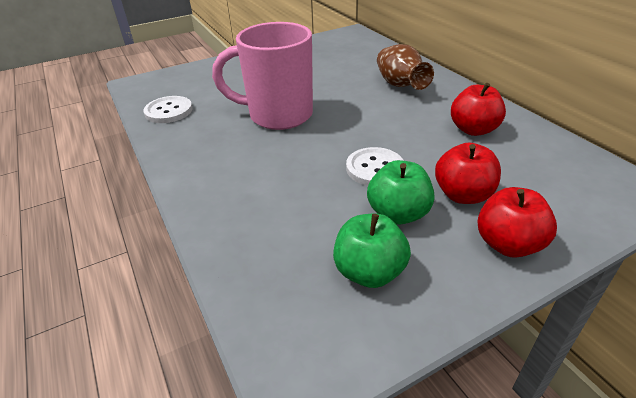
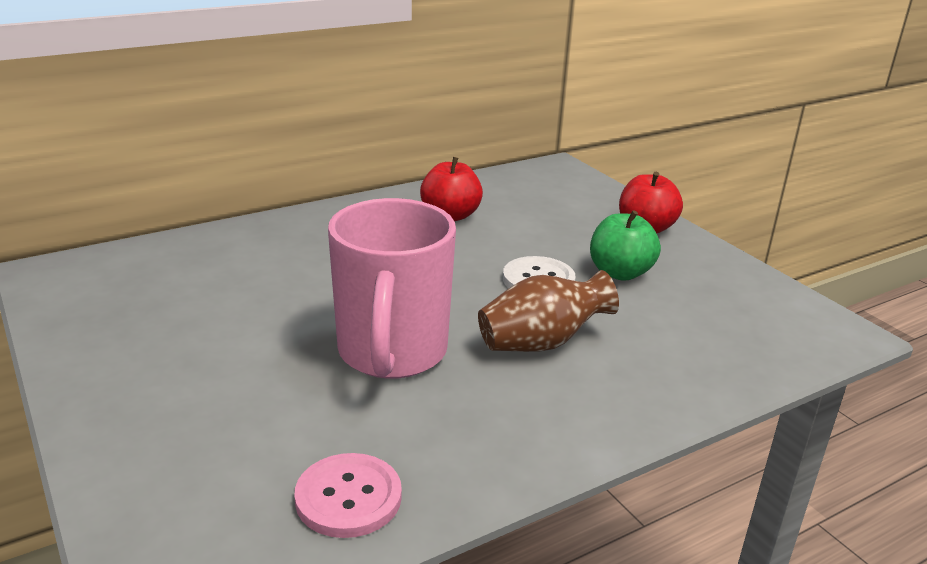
camera: 95 degrees left, 10 degrees down
white button [144,96,193,123] -> pink button [294,453,402,538]
green apple [333,214,411,288] -> none
brown vase [377,44,434,90] -> brown vase moved to [478,270,619,352]
red apple [435,143,501,204] -> none

